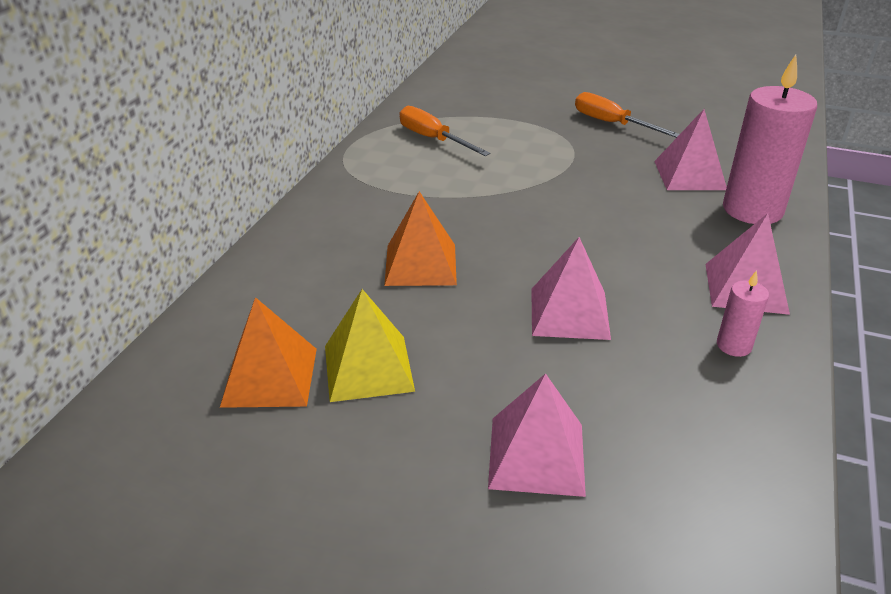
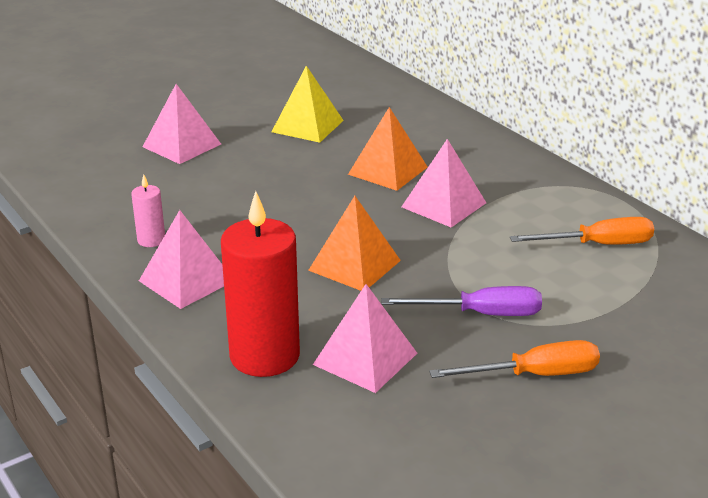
camera: 125 degrees right, 5 degrees down
orange pyramid [220,297,317,408] -> orange pyramid moved to [308,196,401,291]
pink pyramid [531,237,611,340] -> pink pyramid moved to [401,139,486,227]
pink candle [723,55,817,224] -> red candle [221,191,300,377]
none -> purple screwdriver [381,286,542,316]

